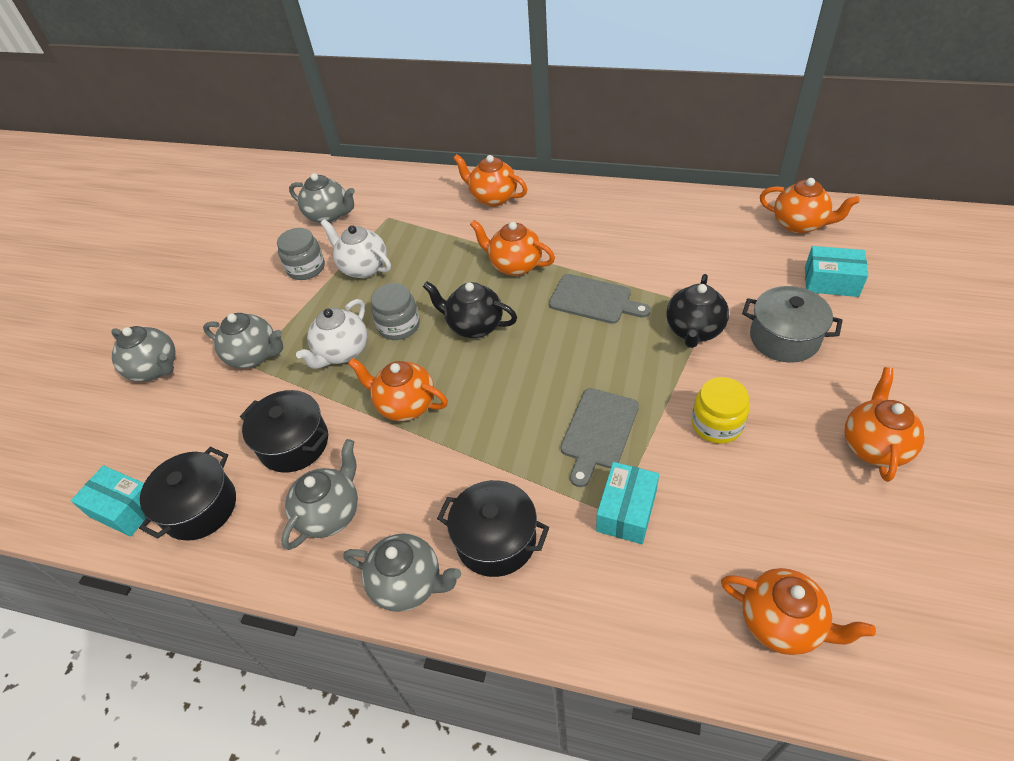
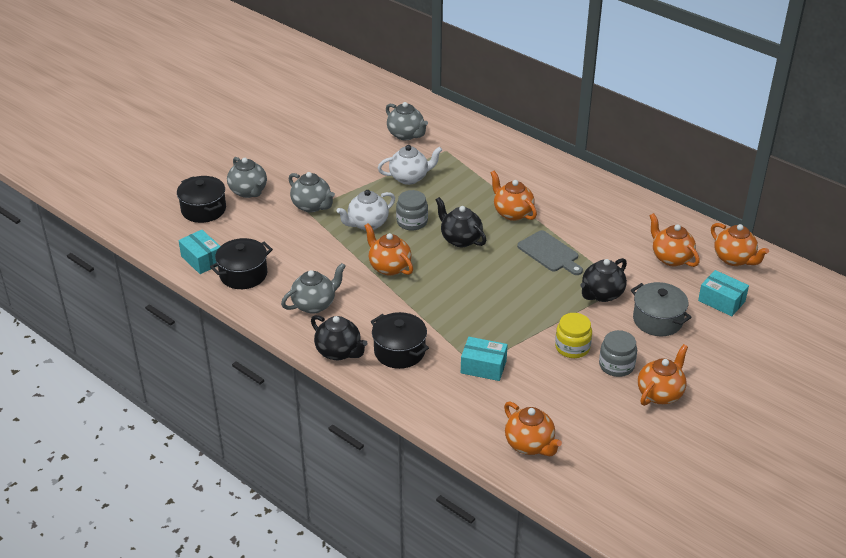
camera: 20 degrees right, 10 degrees down
black pot [240,390,329,473] -> black pot moved to [177,176,226,223]
grey jar [277,228,325,280] -> grey jar moved to [599,330,637,377]
white teapot [321,219,391,278] -> white teapot turned 105 degrees clockwise [378,145,442,185]
grey teapot [343,533,461,612] -> black teapot [311,315,367,360]
orange teapot [453,154,527,207] -> orange teapot moved to [649,213,700,267]
grey cutting board [561,388,639,487] -> none
turquoise box [596,462,659,544] -> turquoise box turned 60 degrees clockwise [461,337,508,381]

